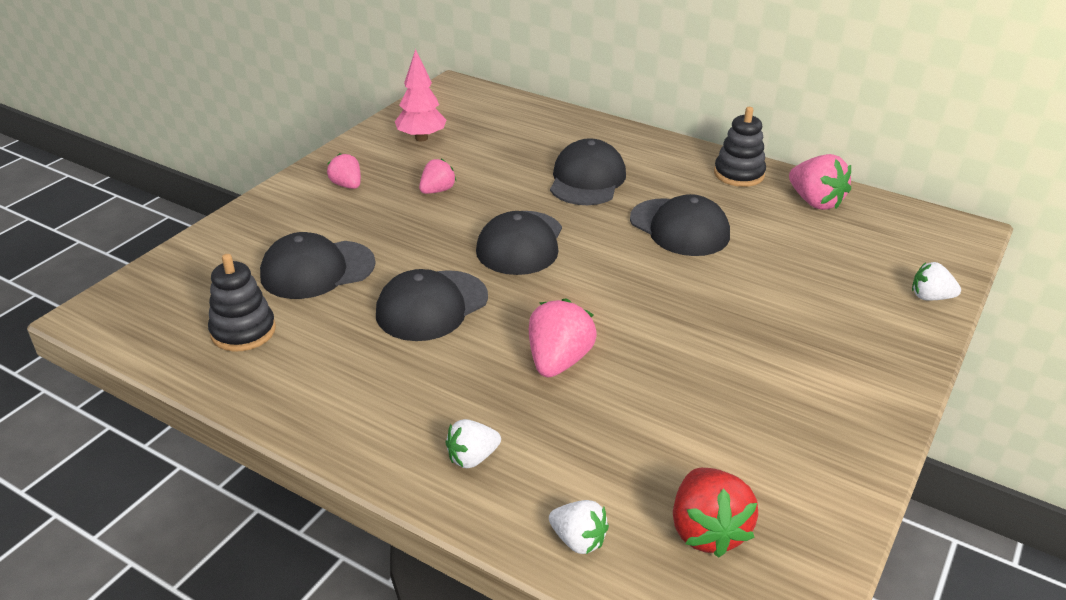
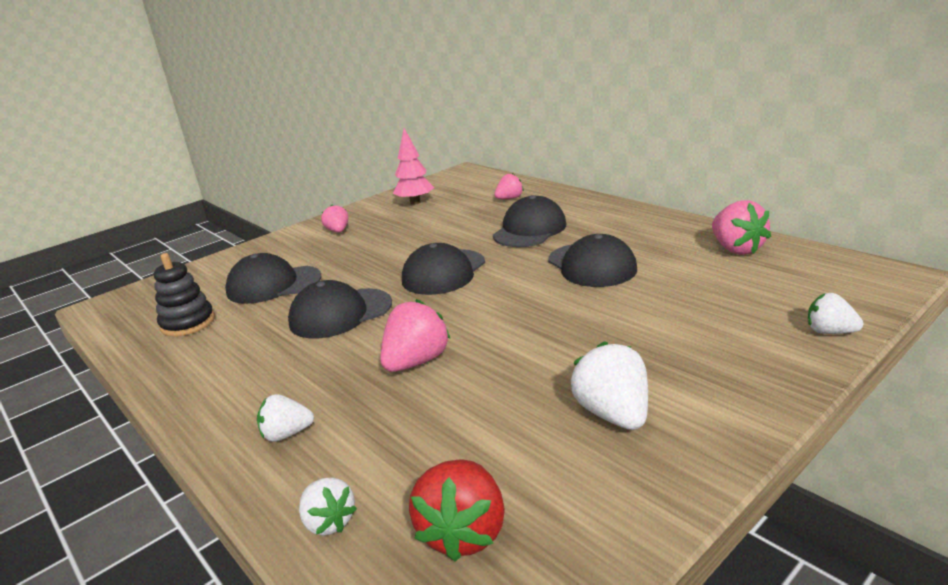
camera: 20 degrees right, 10 degrees down
pink strawberry [419,159,456,194] -> pink strawberry moved to [494,173,524,199]
black stacking toy [714,107,766,187] -> none
none -> white strawberry [571,341,648,430]

